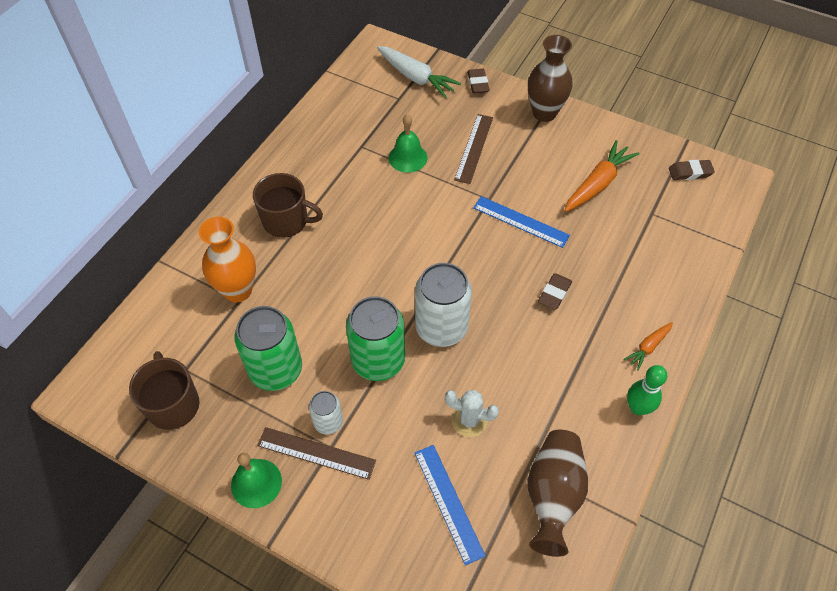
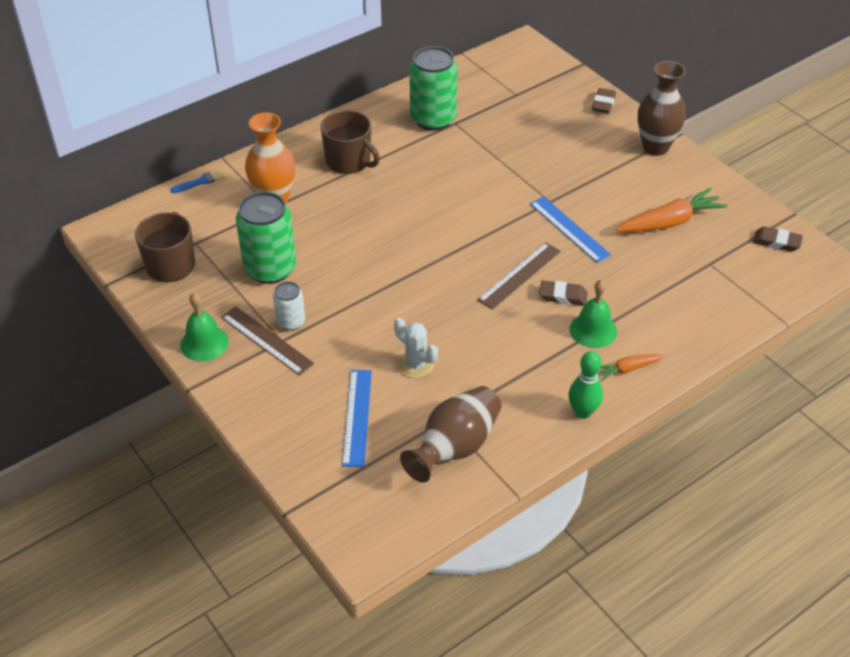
camera: 25 degrees right, 10 degrees down
green can [346,296,405,381] -> green can moved to [409,46,457,131]
white carrot [377,46,461,99] -> none
green bell [389,115,427,173] -> green bell moved to [570,280,617,348]
white can [415,263,472,347] -> none
brown ruler [454,114,493,184] -> brown ruler moved to [477,242,561,310]
brown eraser [538,273,572,310] -> brown eraser turned 45 degrees clockwise [539,280,588,306]
none -> blue brush [170,169,225,193]

